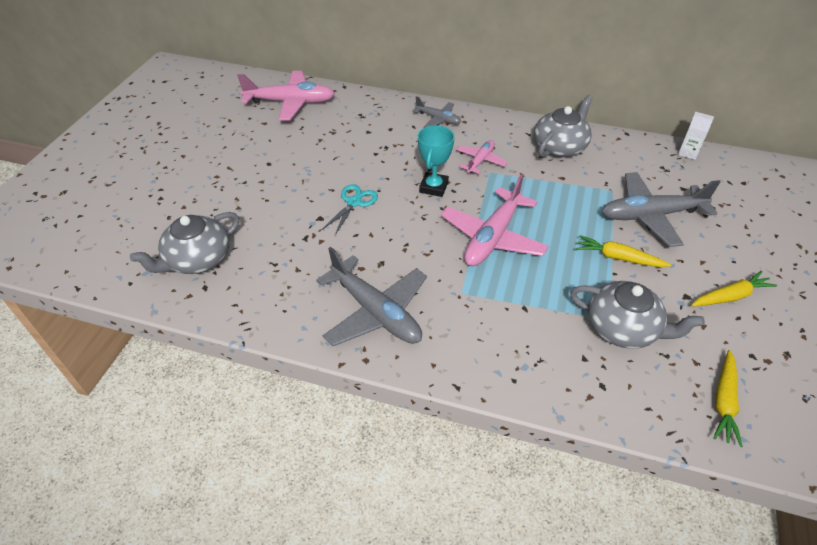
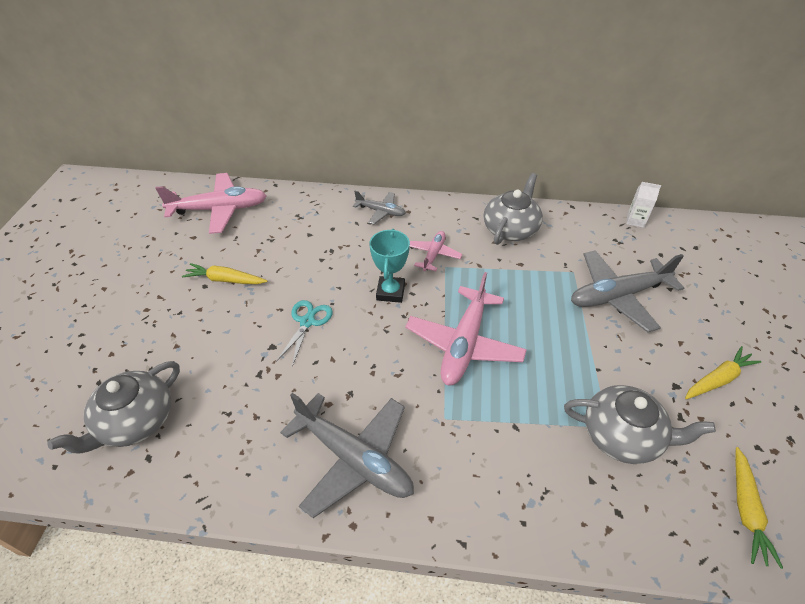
camera: 10 degrees left, 0 degrees up
yellow carrot [576,235,671,267] -> yellow carrot moved to [182,263,267,284]

